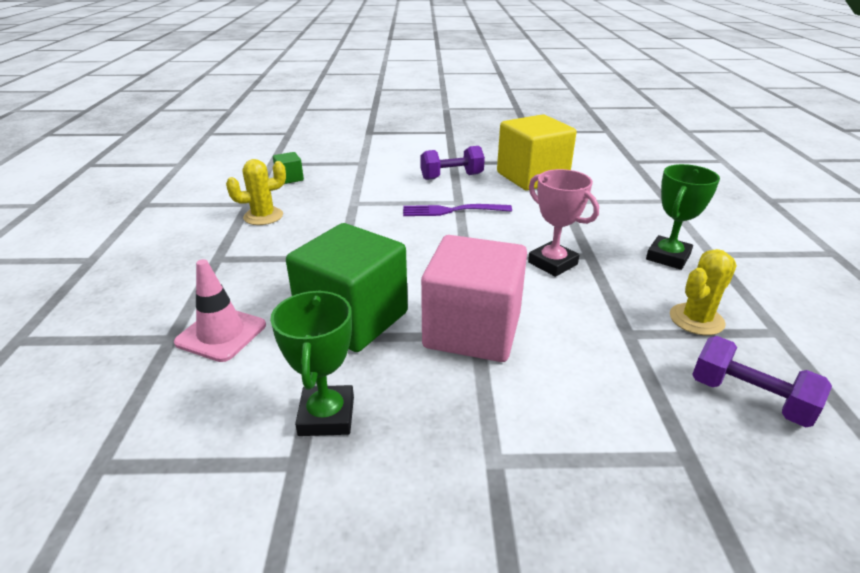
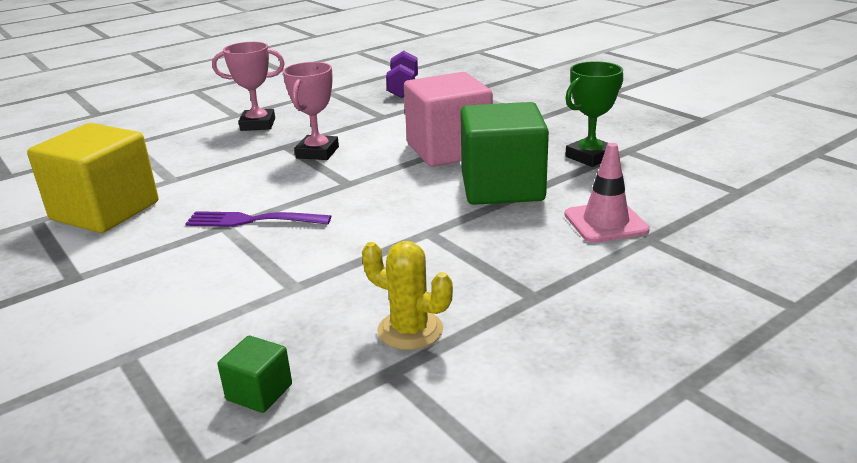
camera: 125 degrees left, 5 degrees down
purple fork [403,204,512,216] -> purple fork turned 135 degrees clockwise [185,211,331,227]
purple dumbbell [420,146,485,180] -> none
green trophy [646,164,720,270] -> pink trophy [212,42,285,131]
yellow cactus [670,249,737,335] -> none

